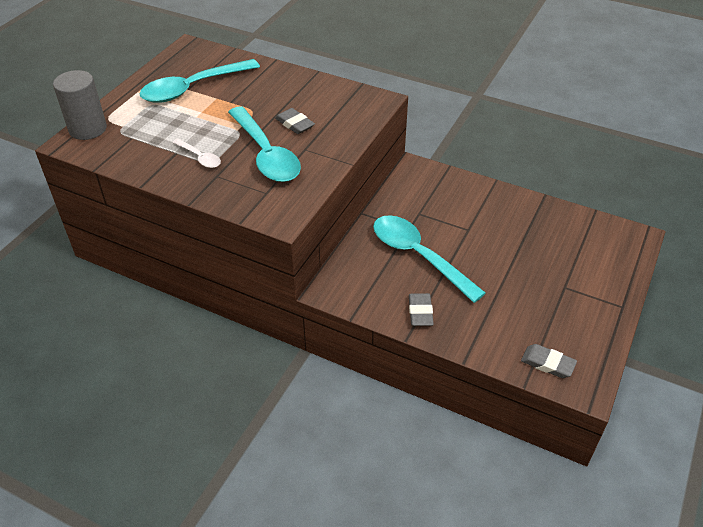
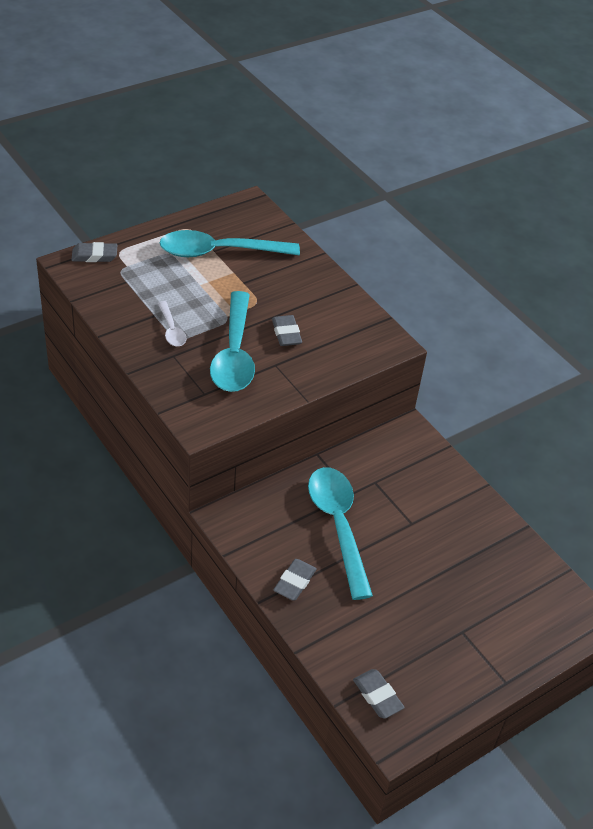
camera: 25 degrees right, 0 degrees up
grey cylinder [53,70,107,140] -> grey eraser [71,242,117,262]

